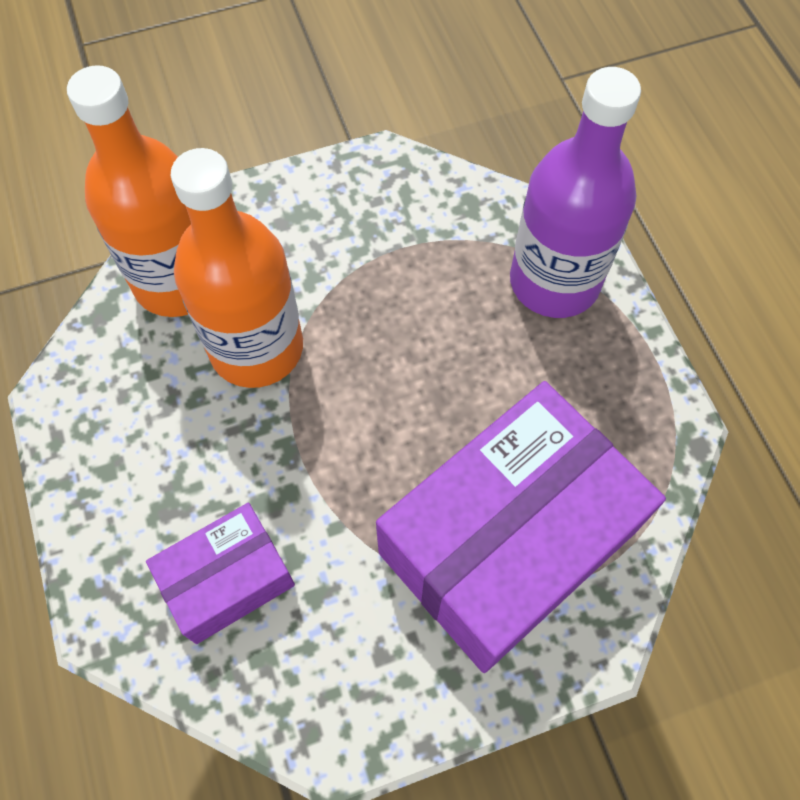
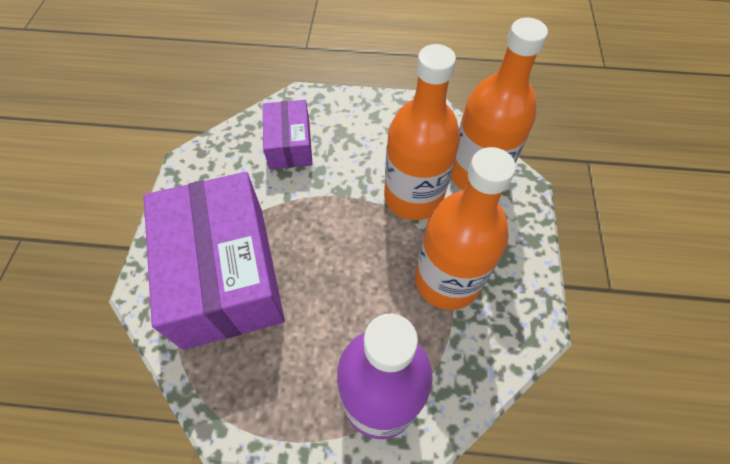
camera: 115 degrees right, 5 degrees down
none -> orange bottle [415,147,516,310]

